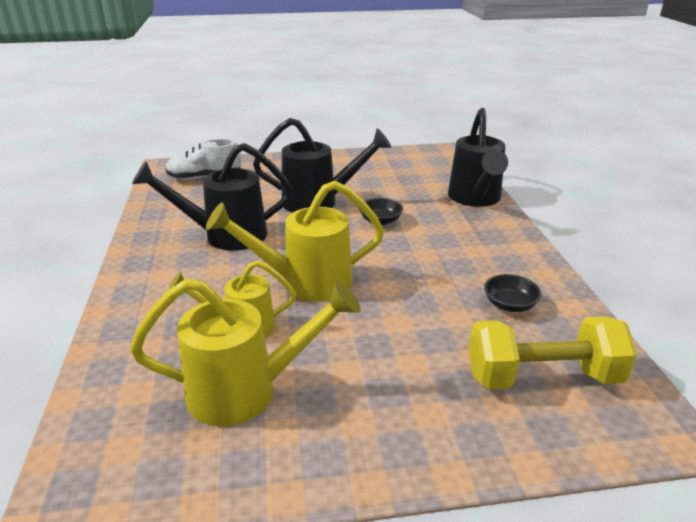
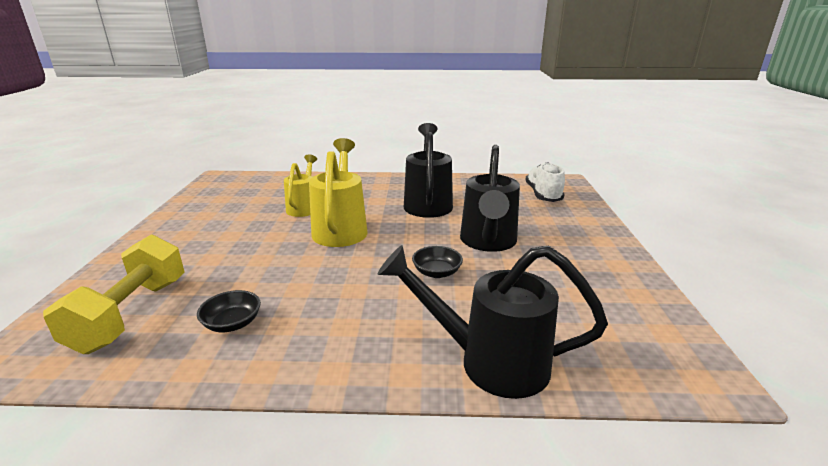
camera: 100 degrees right, 5 degrees down
yellow watering can [130,278,361,426] -> none

